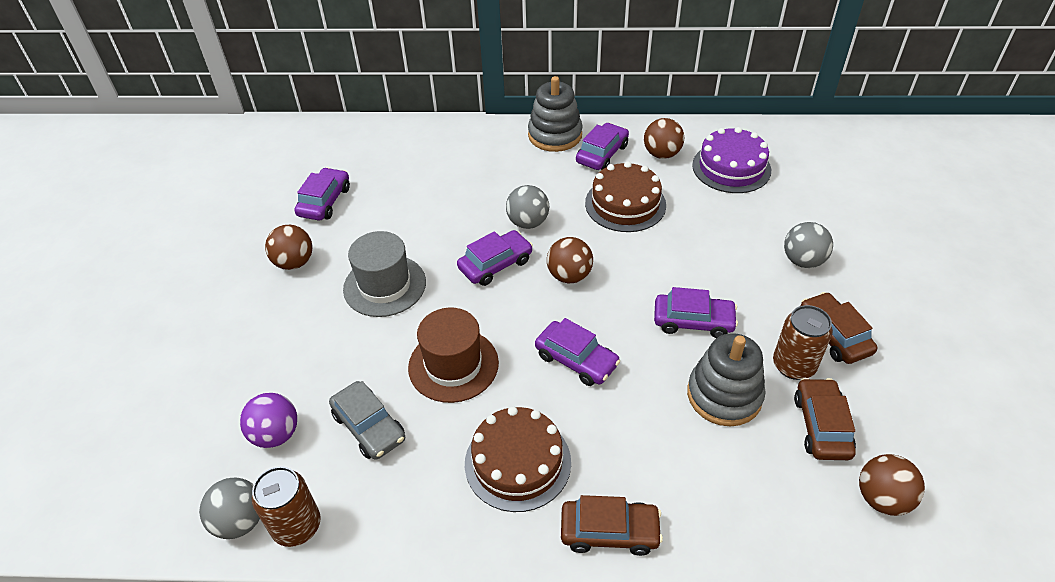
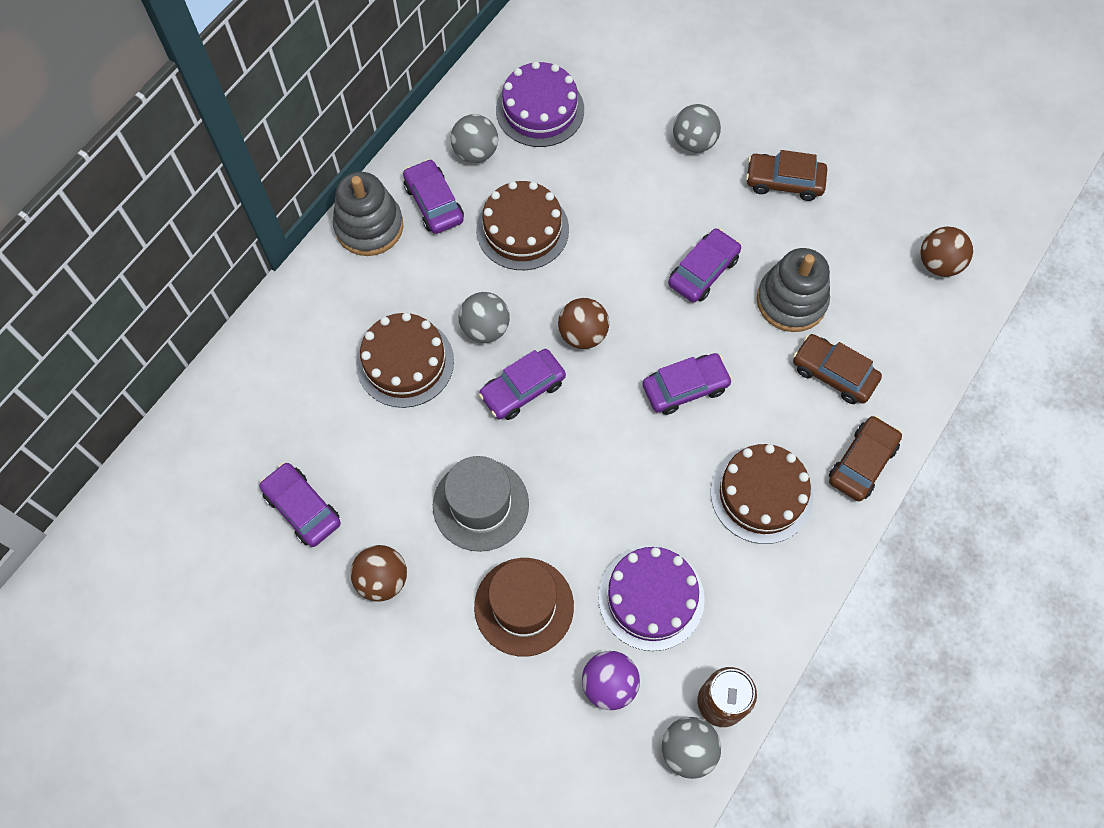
camera: 60 degrees left, 20 degrees up
grey car [329,381,405,460] -> purple cake [598,546,705,651]
brown hat [408,308,499,403] -> brown hat moved to [474,558,574,657]
purple car [457,230,533,286] -> purple car turned 120 degrees counterclockwise [479,349,566,420]
brown ball [644,118,684,159] -> grey ball [451,114,498,163]
brown can [773,305,833,380] -> none
brown car [794,378,856,460] -> brown car moved to [793,334,882,404]
none -> brown cake [356,313,454,408]

